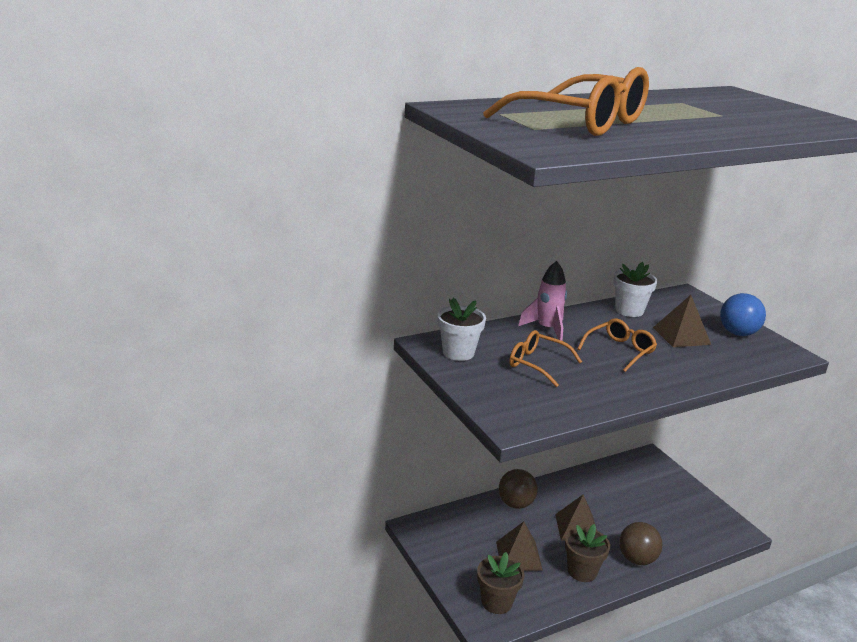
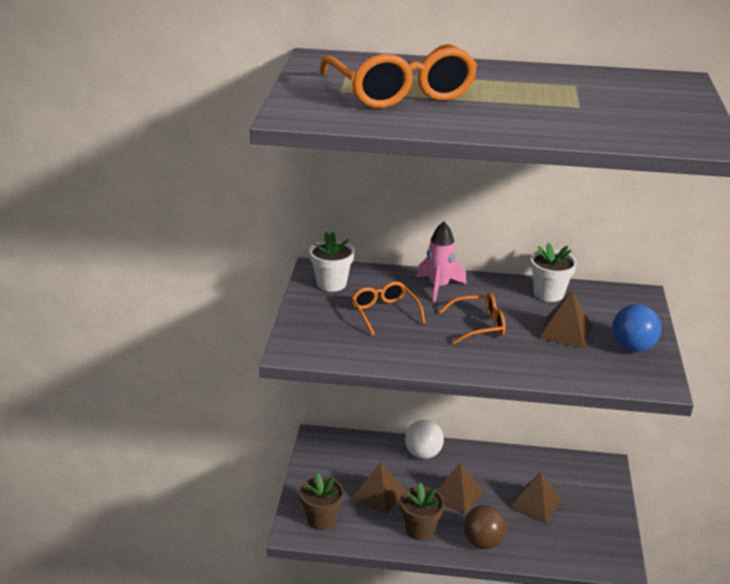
camera: 35 degrees right, 5 degrees up
brown ball [499,469,538,509] -> white ball [405,420,444,459]
none -> brown pyramid [509,472,562,524]

